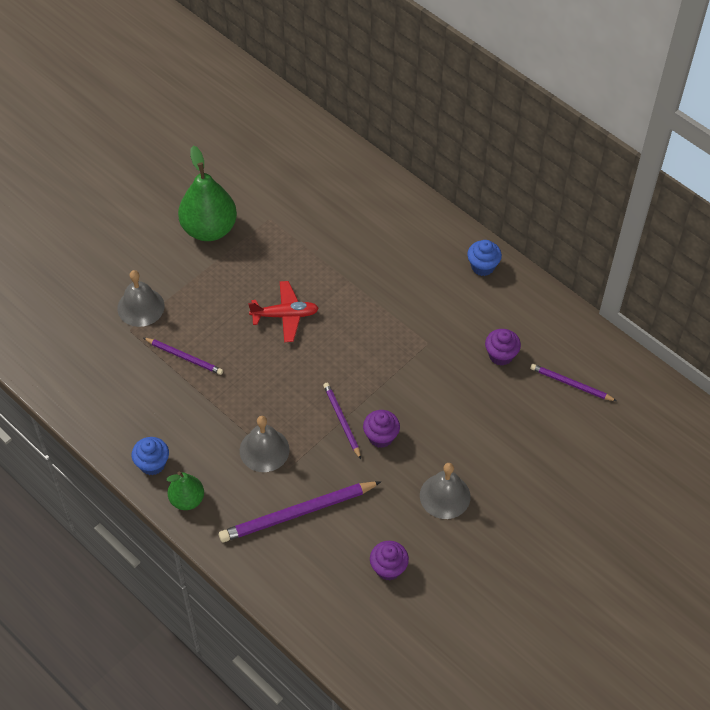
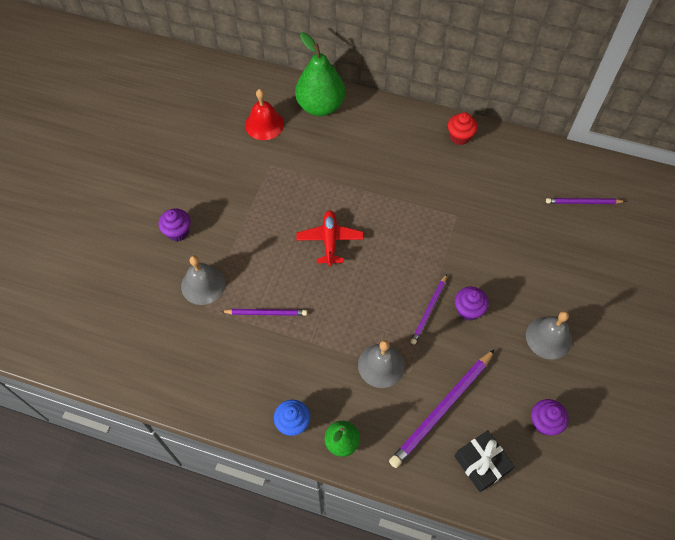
camera: 25 degrees left, 5 degrees up
green pear [178,146,237,241] -> green pear moved to [295,32,345,116]
red plane [248,281,319,342] -> red plane turned 60 degrees counterclockwise [297,210,364,266]
purple pencil [323,383,361,459] -> purple pencil turned 105 degrees counterclockwise [410,274,447,345]
blue cupcake [467,240,502,276] -> red cupcake [448,112,477,145]
purple cupcake [485,329,521,366] -> purple cupcake moved to [159,208,191,241]
none -> red bell [245,89,284,140]
none -> black gift [454,430,515,492]

